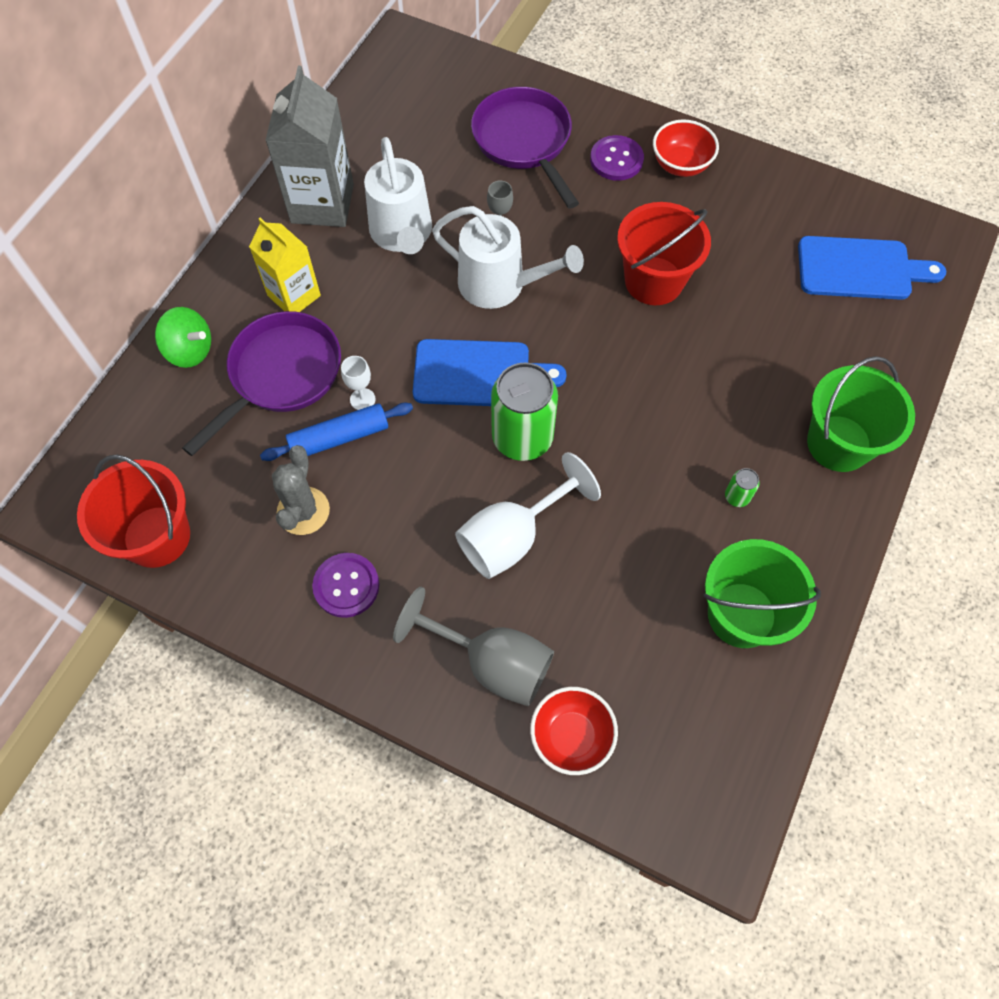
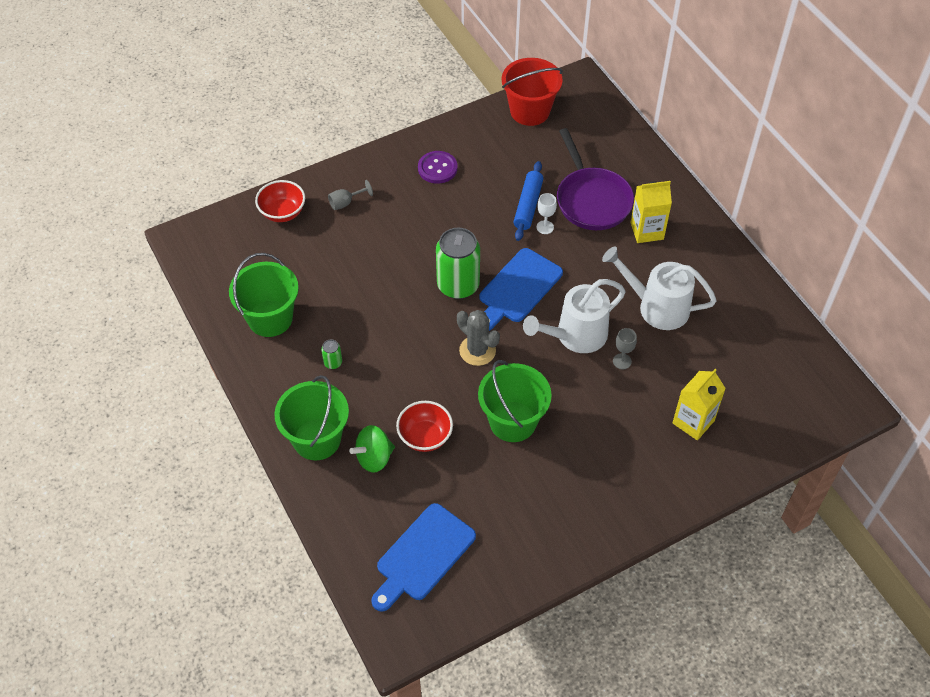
camera: 125 degrees right, 10 degrees down
green spinning top [155,307,211,368] -> green spinning top moved to [349,425,395,473]
grey carton [265,66,354,227] -> none
grey cactus [272,445,330,535] -> grey cactus moved to [457,310,500,366]
grey goblet [393,587,554,707] -> grey goblet [328,180,373,210], size x0.48
white goblet [455,452,601,579] -> none
purple pan [471,87,579,208] -> yellow carton [673,369,726,440]
purple button [590,135,644,181] -> none
red bucket [617,202,711,305] -> green bucket [478,360,552,442]
red bowl [653,119,719,177] -> red bowl moved to [396,401,453,452]

